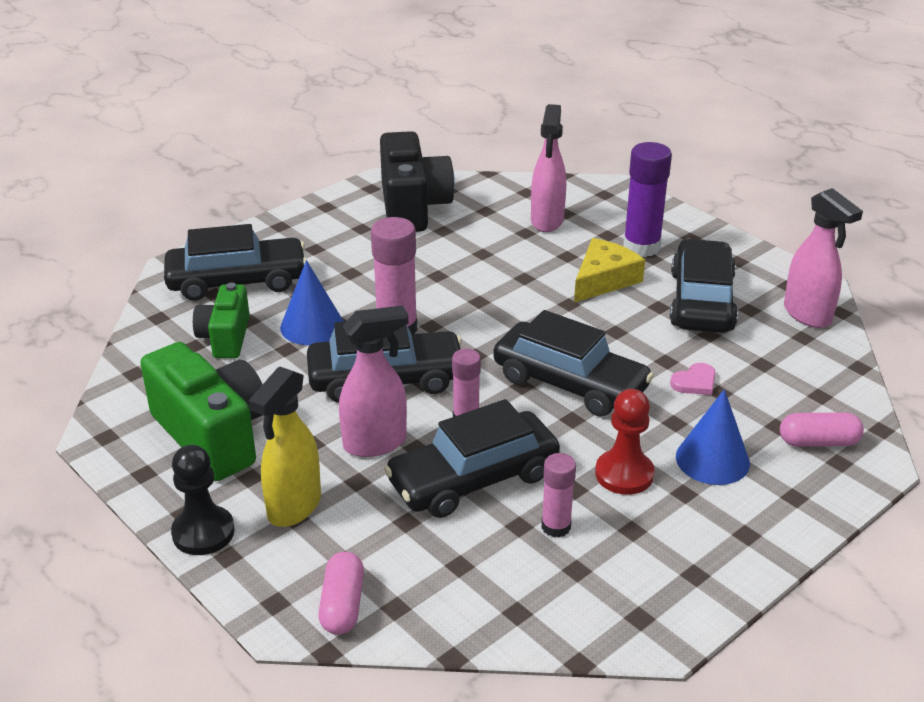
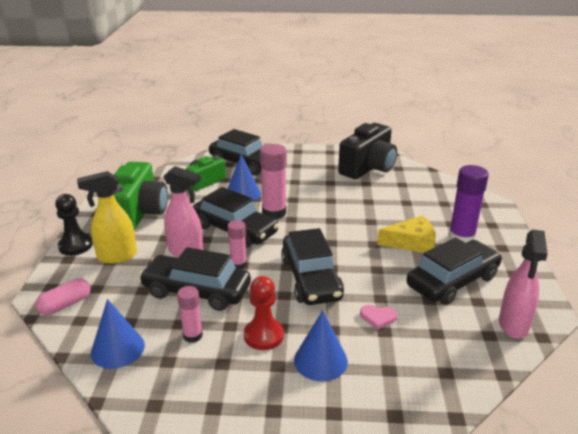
camera: 45 degrees right, 5 degrees down
pink spray bottle [531,104,566,232] -> none
pink capsule [780,412,864,447] -> none
none -> blue cone [91,299,145,369]

